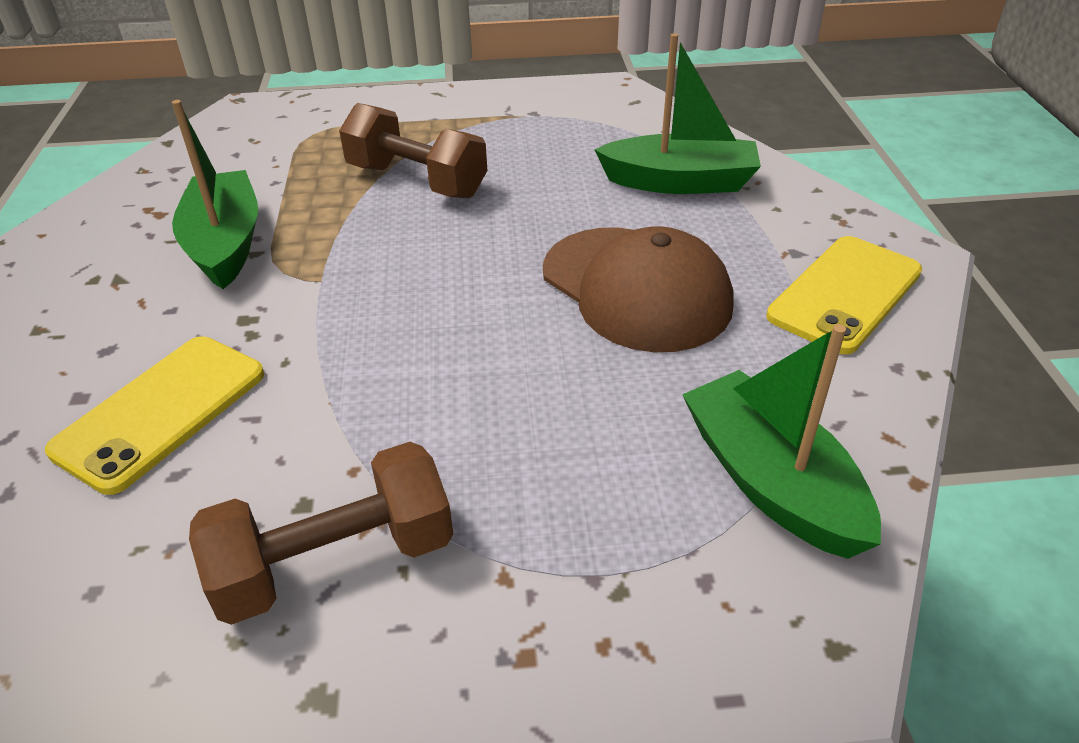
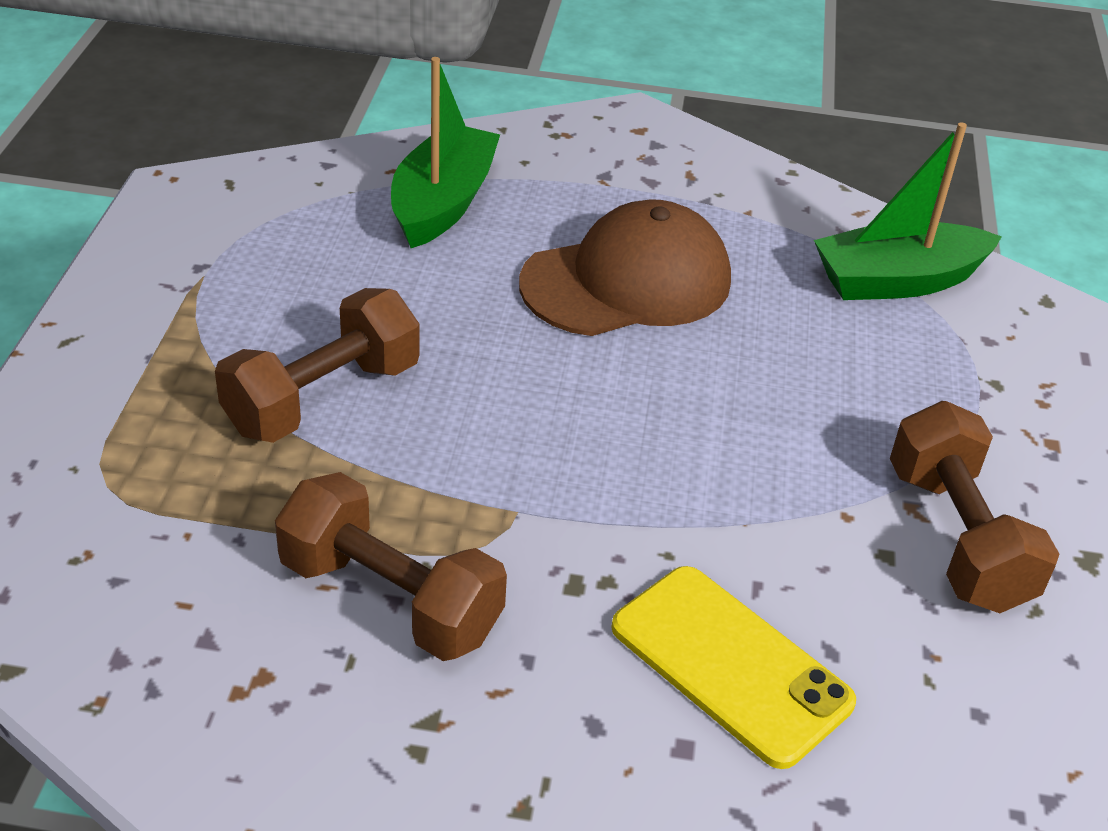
camera: 80 degrees left, 0 degrees up
green boat [172,100,258,289] -> brown dumbbell [275,472,507,661]
yellow phone [766,236,922,354] -> none

